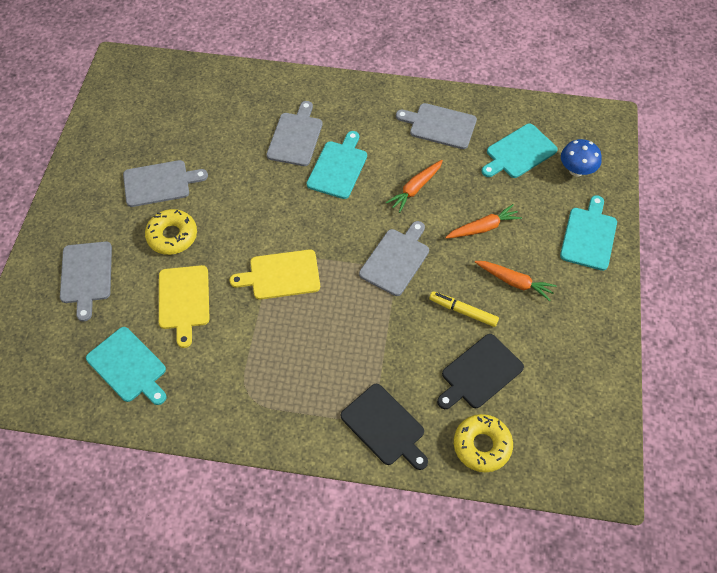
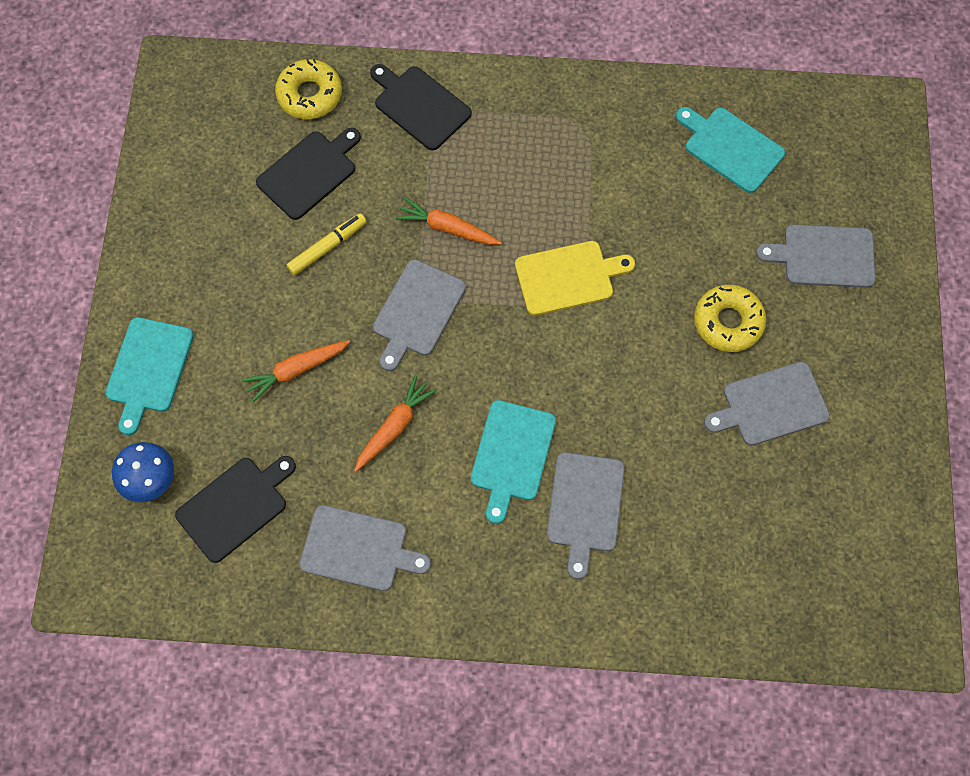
camera: 175 degrees right, 10 degrees up
grey cutting board [60,241,112,321] -> grey cutting board turned 75 degrees counterclockwise [756,225,876,288]
yellow cutting board [159,265,210,348] -> none
yellow marker [429,291,499,327] -> yellow marker turned 60 degrees counterclockwise [287,213,367,275]
orange carrot [475,261,557,301] -> orange carrot moved to [396,198,502,245]
turquoise cutting board [481,124,558,178] -> black cutting board [175,456,296,563]

